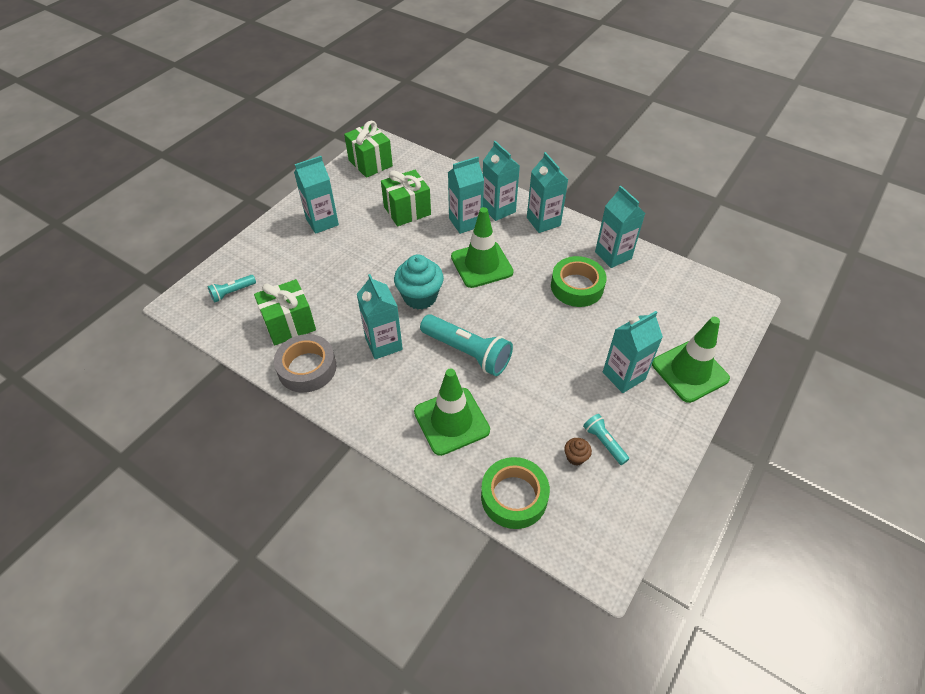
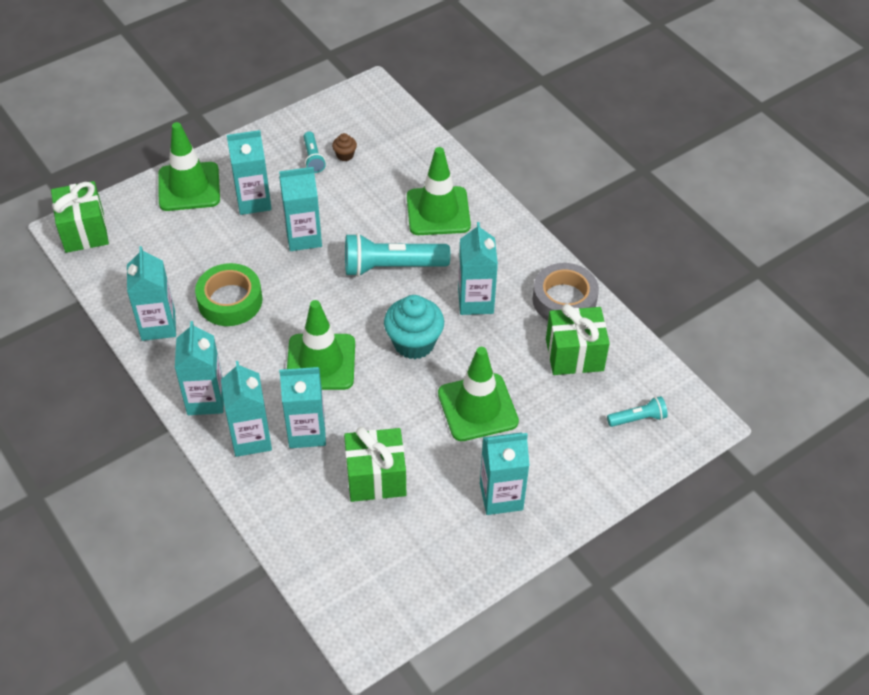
camera: 160 degrees left, 0 degrees up
green gift [344,121,393,178] -> green gift moved to [51,181,109,253]
turquoise flashlight [420,314,513,376] -> turquoise flashlight turned 60 degrees counterclockwise [345,233,450,277]
green tape [481,457,550,529] -> none
none -> turquoise carton [279,167,322,251]
none -> green traffic cone [438,347,519,441]

